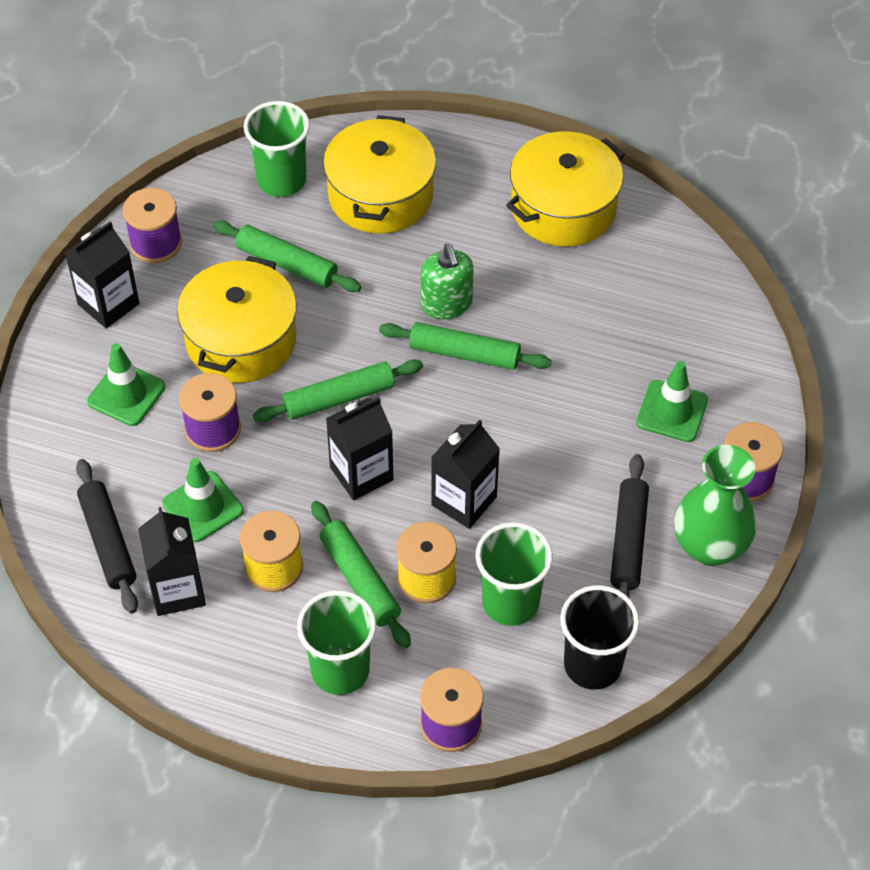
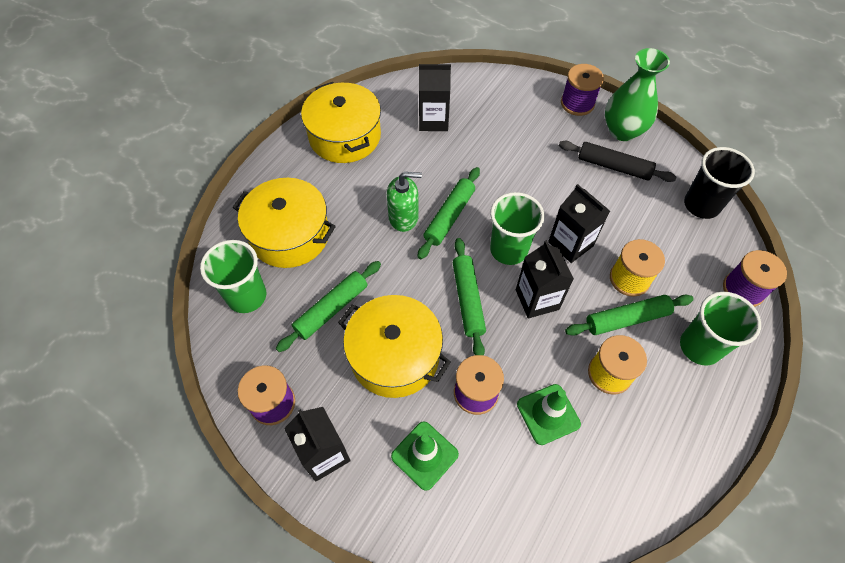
camera: 75 degrees left, 5 degrees up
black rolling pin [76,459,138,614] -> none
black carton [138,507,206,616] -> black carton moved to [419,64,451,131]
green cup [476,522,553,626] -> green cup moved to [490,192,545,265]
green traffic cone [636,361,708,442] -> none

